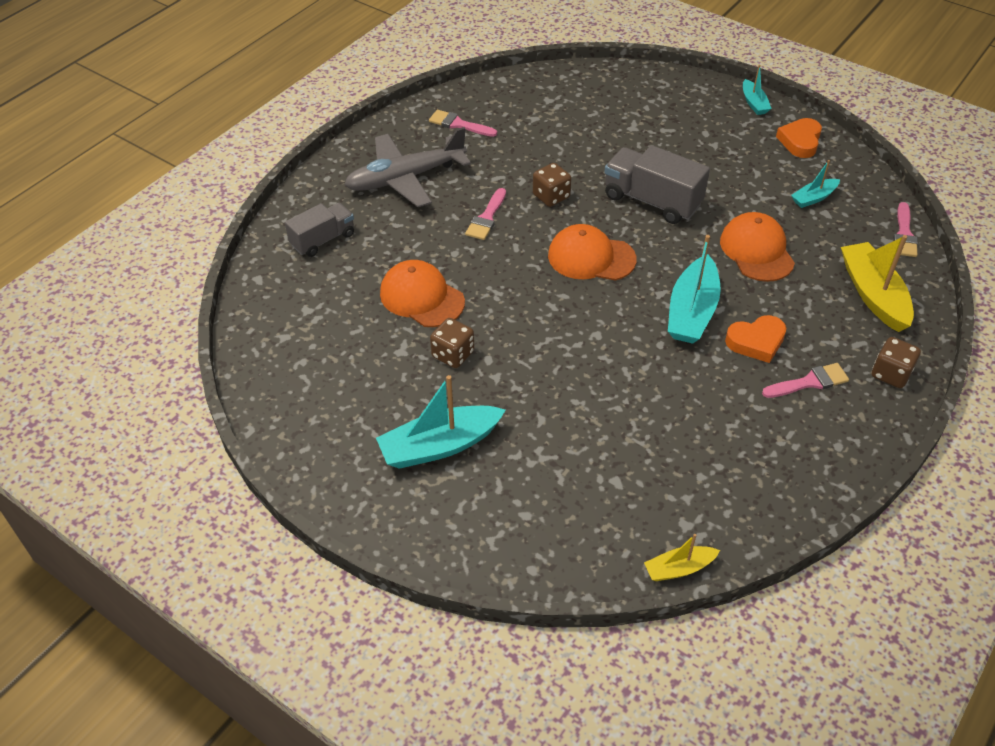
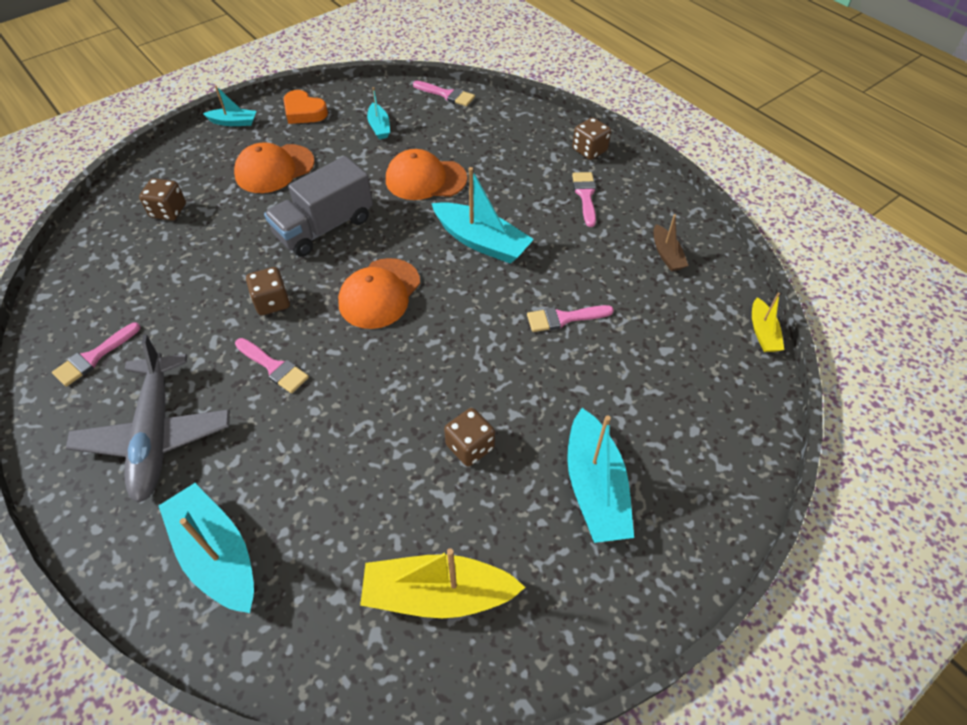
camera: 75 degrees left, 5 degrees up
grey truck [285,203,354,257] -> turquoise boat [159,483,254,613]
orange cap [380,260,465,327] -> orange cap moved to [234,143,315,193]
orange heart [725,315,786,363] -> none
yellow boat [841,235,914,332] -> yellow boat moved to [360,548,526,618]
none -> brown dice [139,178,186,221]
none -> pink brush [527,305,614,332]
none -> brown boat [653,214,688,272]

